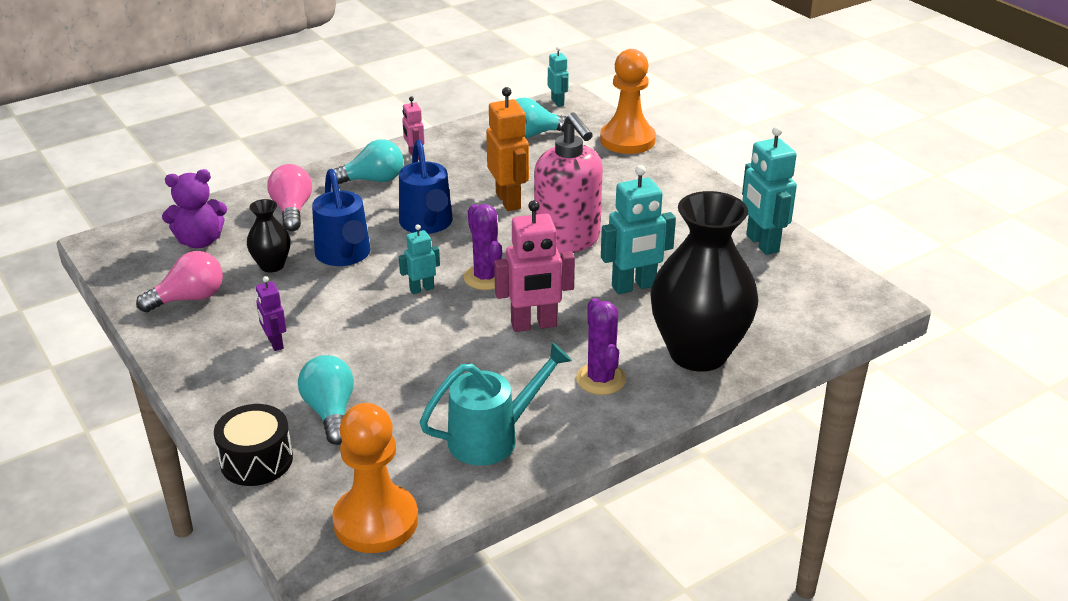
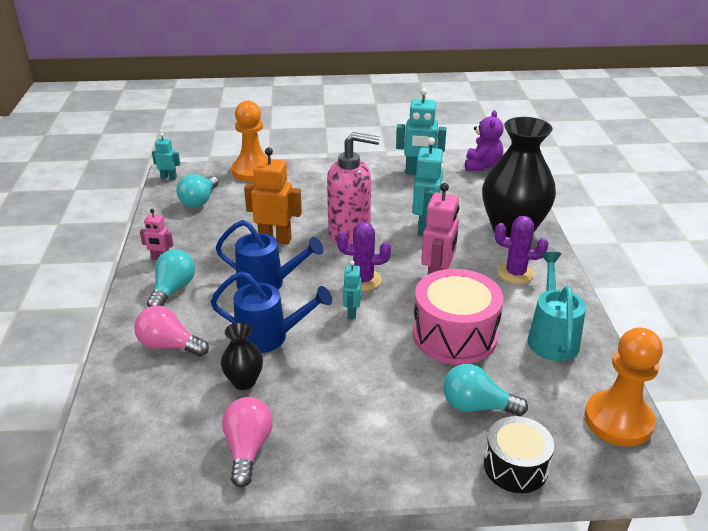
camera: 60 degrees left, 0 degrees up
purple teddy bear [162,169,227,248] -> purple teddy bear moved to [465,110,504,171]
purple robot [256,276,286,351] -> none
none -> pink drum [413,269,504,365]

